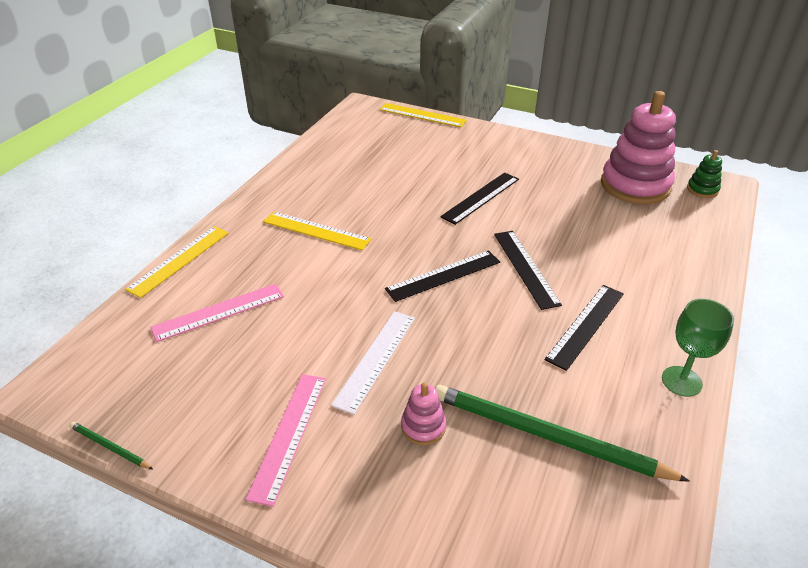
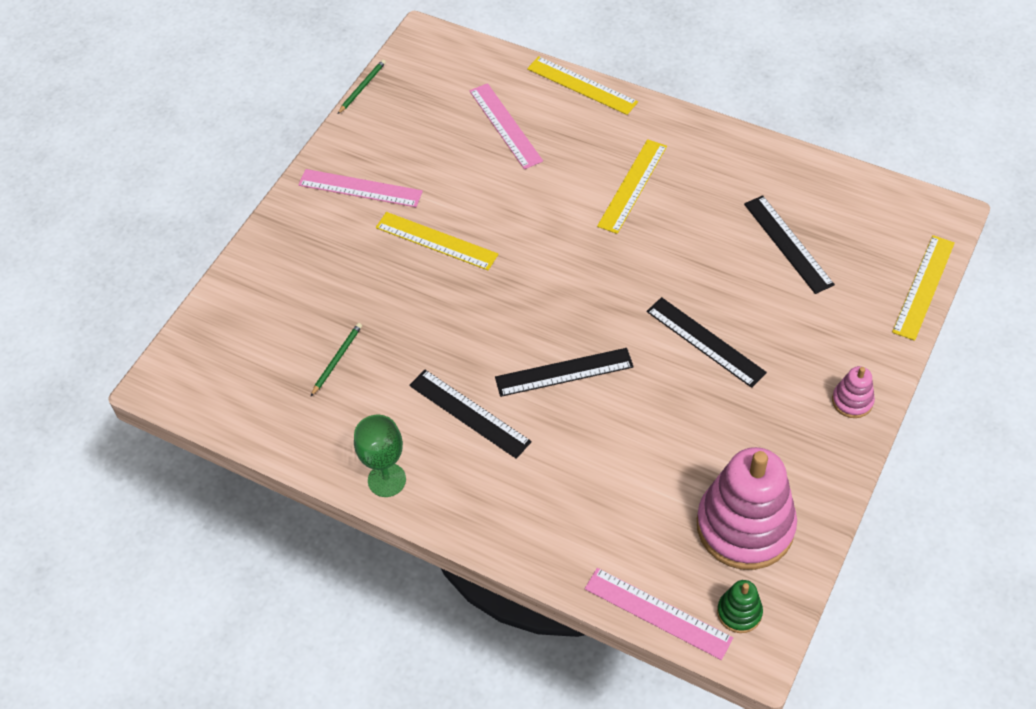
camera: 95 degrees right, 15 degrees up
white ruler [331,311,415,415] -> yellow ruler [376,212,498,270]
black ruler [385,250,500,302] -> black ruler moved to [744,195,835,294]
pink stacking toy [401,382,446,445] -> pink stacking toy moved to [832,366,875,418]
green pencil [435,385,690,482] -> green pencil [311,323,362,396], size x0.43
none -> pink ruler [585,568,733,660]

